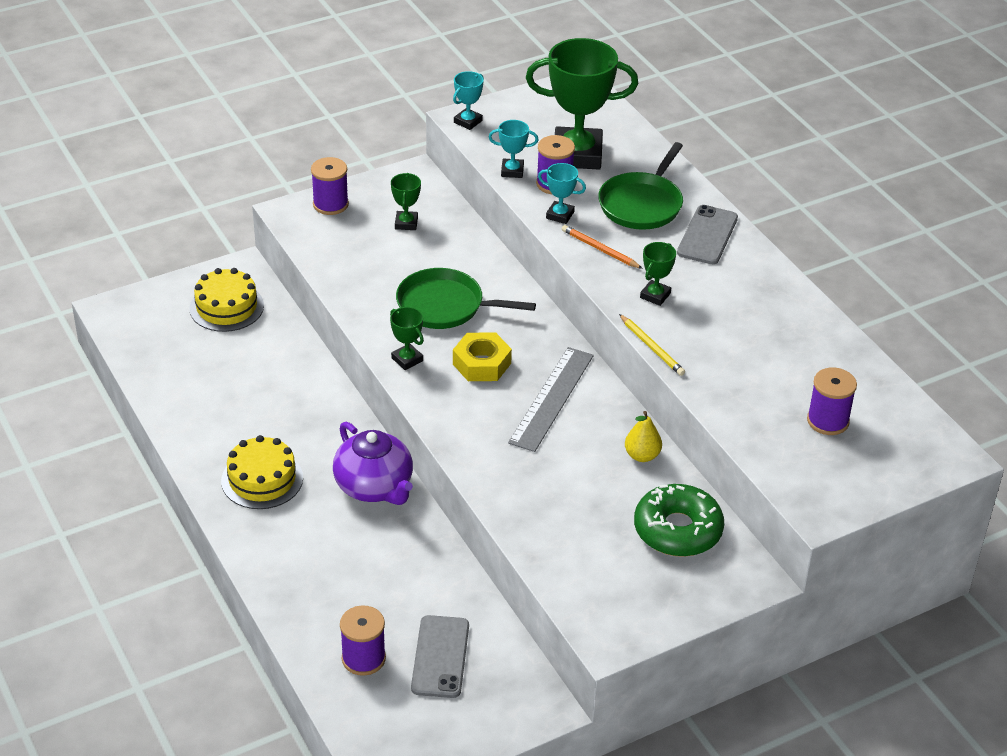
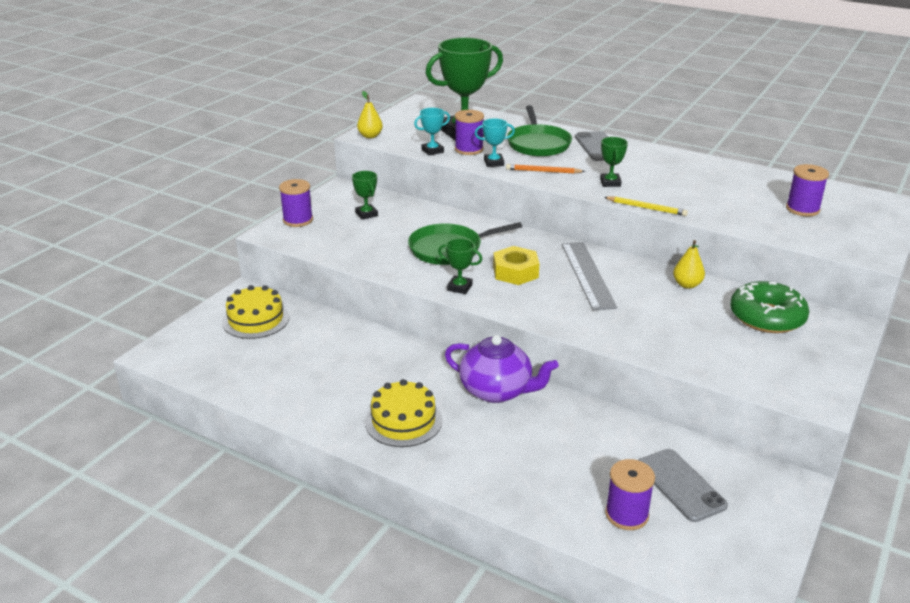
camera: 30 degrees left, 10 degrees down
turquoise trophy [453,71,484,130] -> yellow pear [357,91,383,138]

